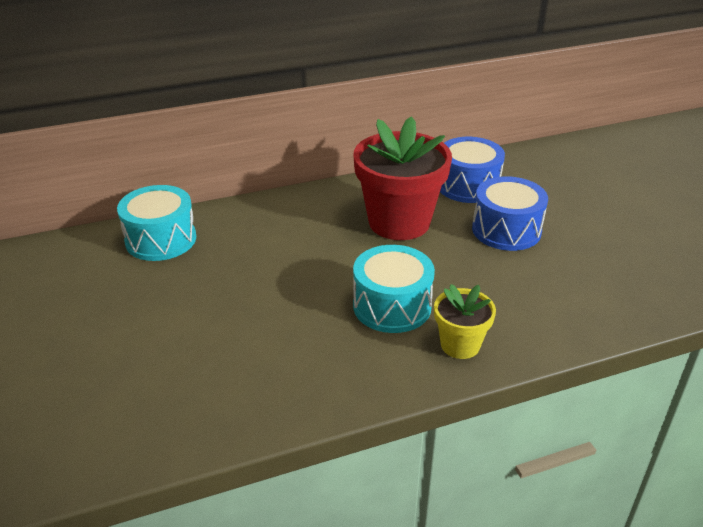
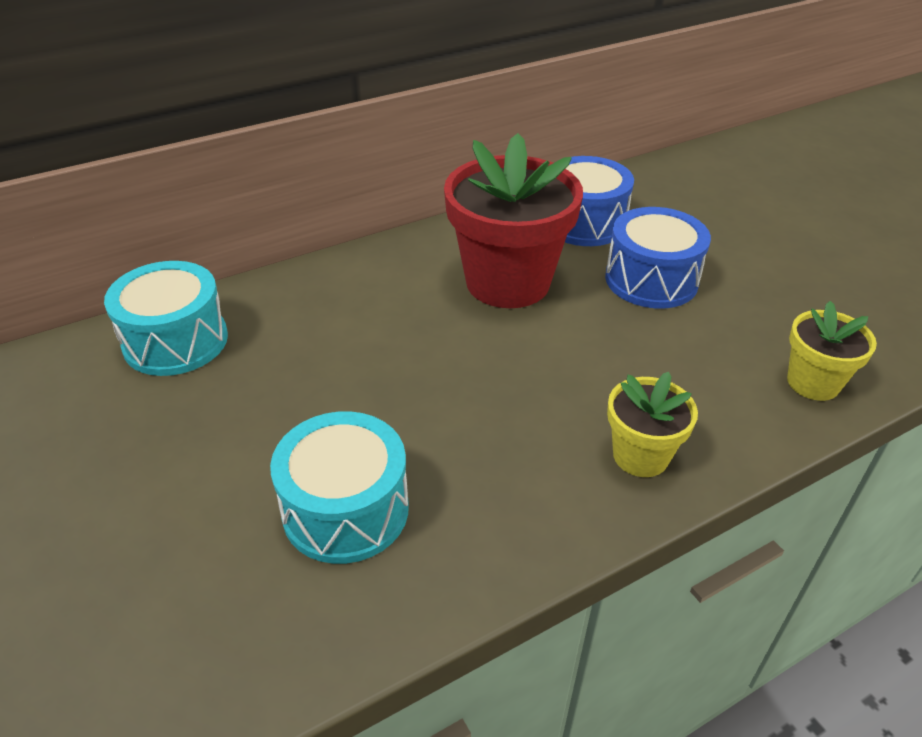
camera: 10 degrees left, 5 degrees up
turquoise drum [353,245,435,333] -> turquoise drum moved to [270,411,409,564]
none -> yellow flower pot [787,301,877,401]

